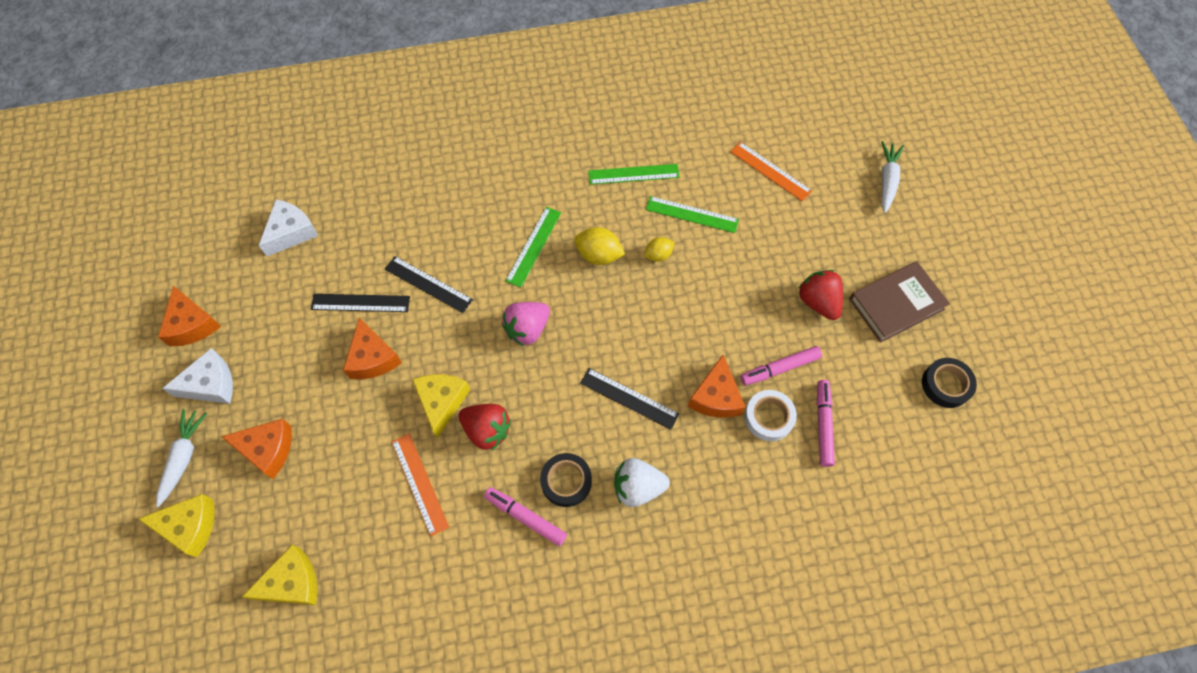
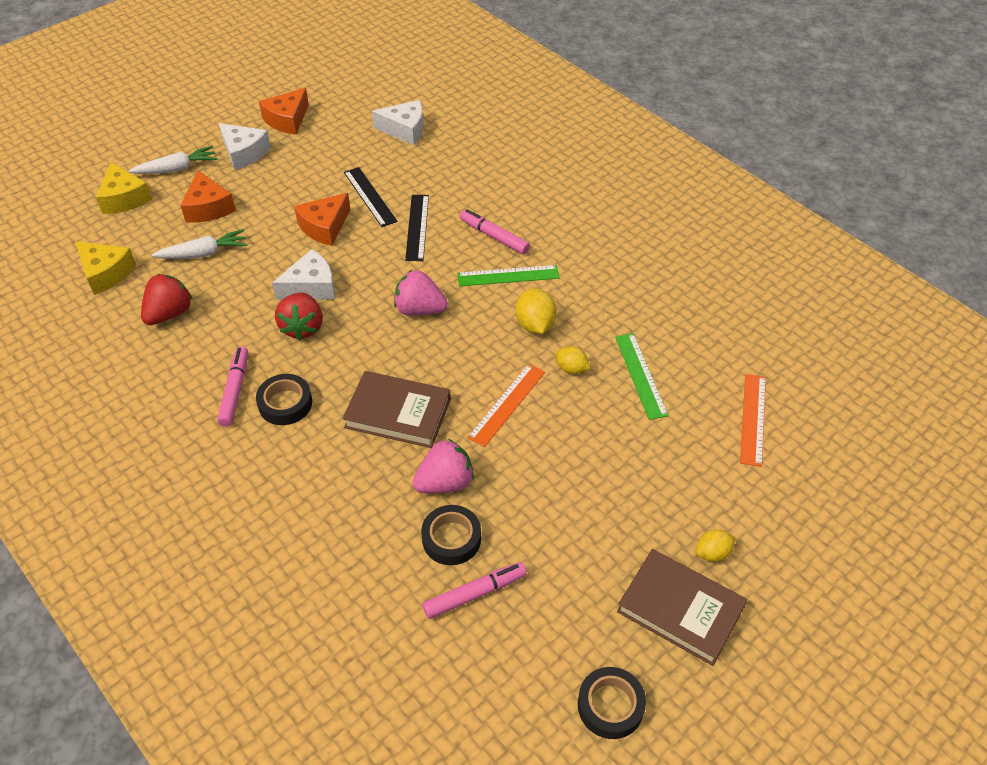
camera: 60 degrees right, 15 degrees down
orange ruler [392,433,449,536] -> orange ruler moved to [467,364,545,447]
yellow cheese [412,374,470,439] -> white cheese [272,249,335,299]
black ruler [580,368,679,429] -> brown book [342,371,451,448]
green ruler [588,164,680,185] -> none
white strawberry [614,458,670,507] -> none
orange cheese [688,355,746,418] -> pink strawberry [412,439,474,493]
pink marker [741,346,822,385] -> pink marker moved to [460,209,530,254]
white tape [744,390,797,441] -> black tape [421,505,481,565]
red strawberry [798,270,843,320] -> red strawberry moved to [141,274,193,325]
white carrot [881,141,904,213] -> white carrot moved to [152,229,247,259]
none -> yellow lemon [696,530,736,562]

